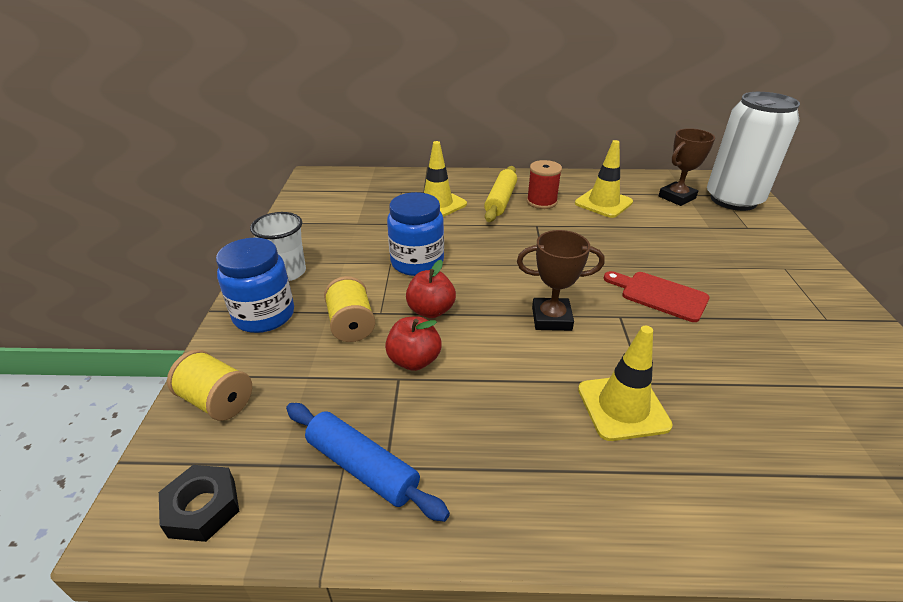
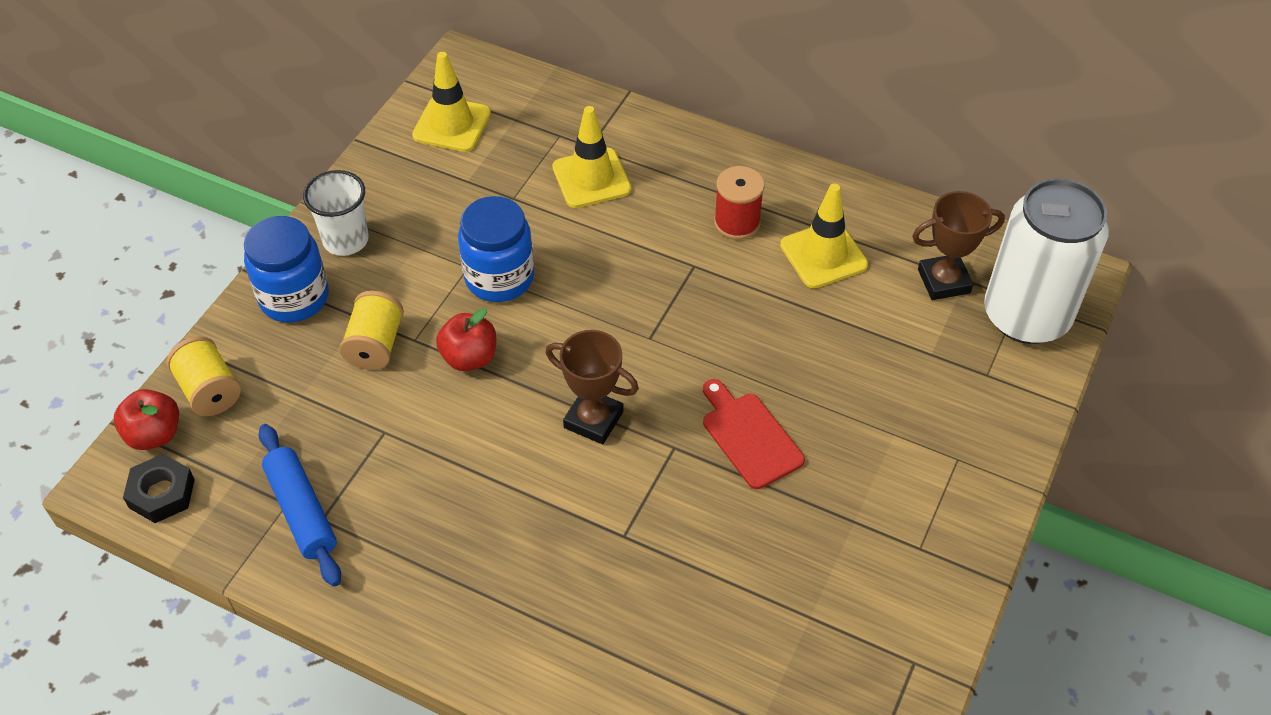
camera: 25 degrees right, 15 degrees up
red apple [385,316,442,371] -> red apple moved to [114,389,179,450]
yellow rolling pin [484,166,517,222] -> none
yellow traffic cone [578,326,673,441] -> yellow traffic cone moved to [412,52,491,152]

